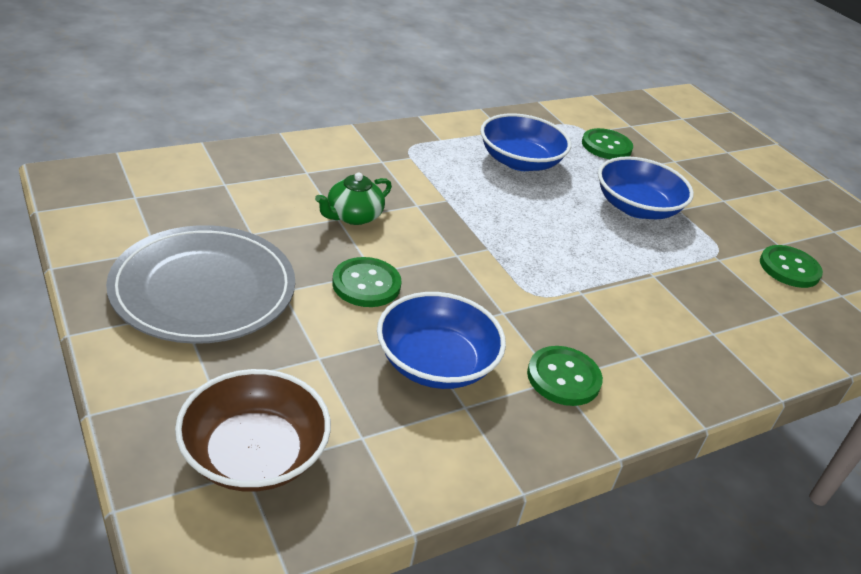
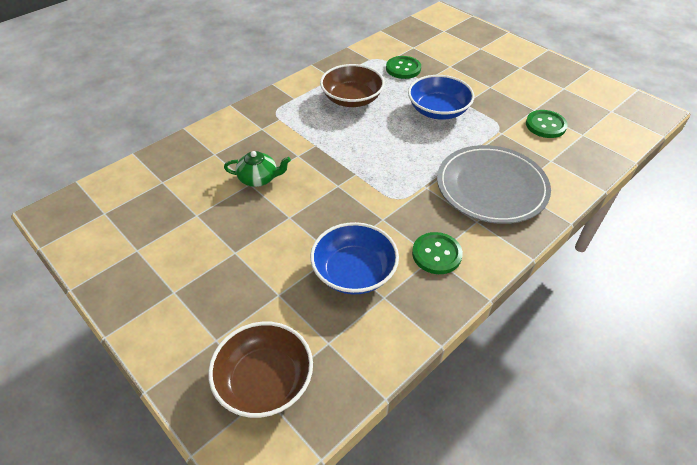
camera: 10 degrees left, 10 degrees up
grey plate [106,225,295,344] -> grey plate moved to [437,145,551,224]
green teapot [315,172,392,225] -> green teapot turned 120 degrees counterclockwise [224,151,291,187]
green button [332,257,401,307] -> none
blue bowl [480,113,571,171] -> brown bowl [320,64,385,107]

